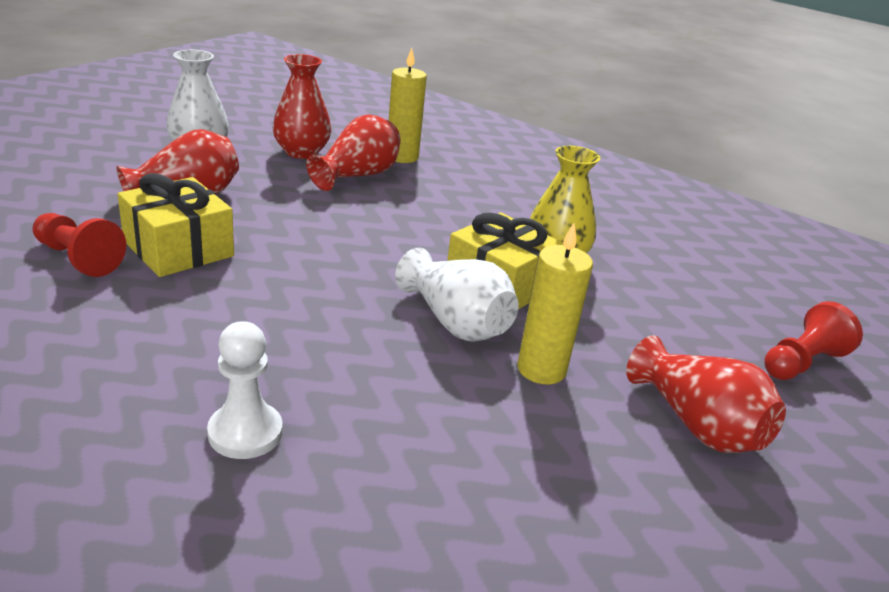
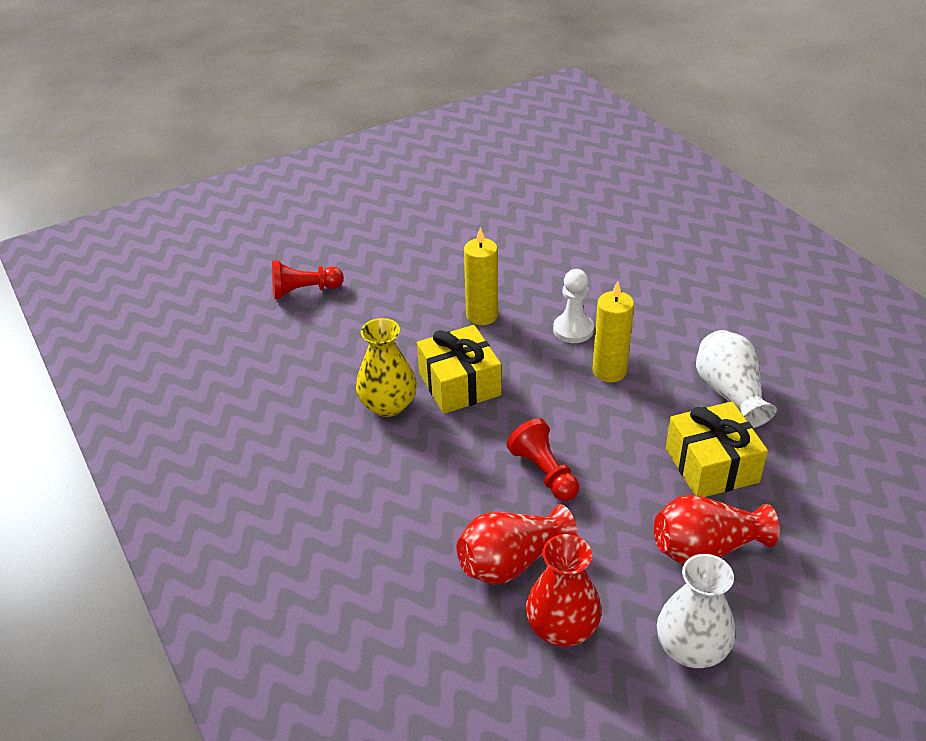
camera: 150 degrees left, 10 degrees up
red pawn [32,213,126,277] -> red pawn moved to [507,418,579,501]
white pawn [207,321,282,459] -> white pawn moved to [553,269,594,343]
yellow candle [389,48,427,163] -> yellow candle moved to [593,281,634,382]
white vase [395,248,519,342] -> white vase moved to [696,330,777,428]
red vase [626,335,786,453] -> none

